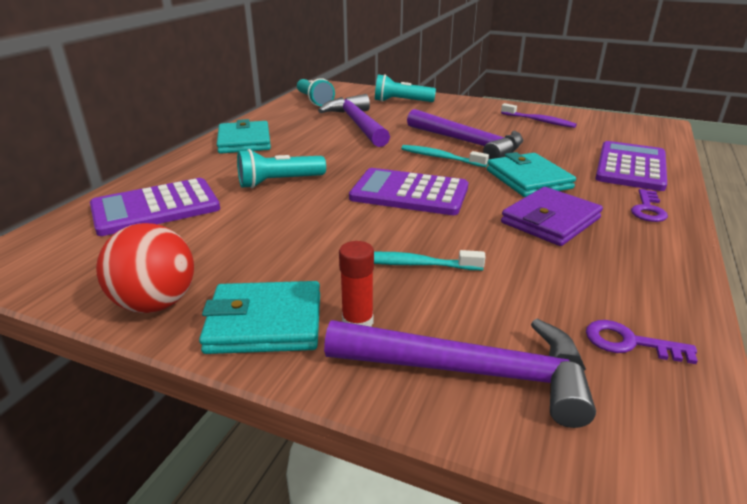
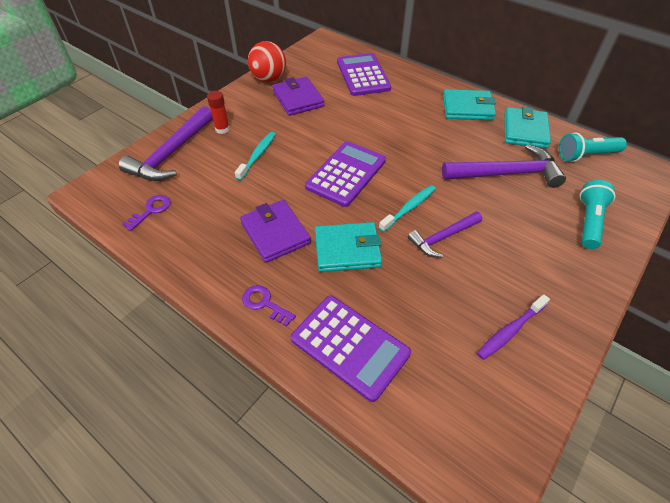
camera: 105 degrees right, 20 degrees up
turquoise wallet [199,281,320,354] -> turquoise wallet moved to [504,107,551,149]
turquoise flashlight [237,149,326,188] -> none
purple hammer [407,109,523,160] -> purple hammer [408,212,482,258], size x0.61
none -> purple wallet [272,77,324,116]

